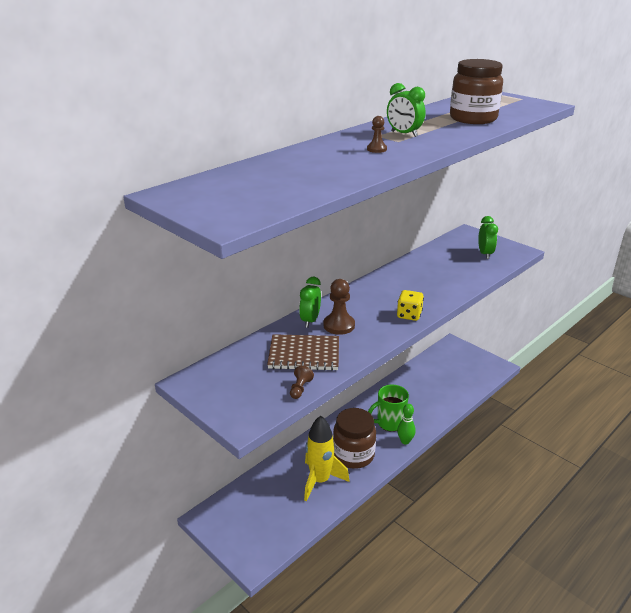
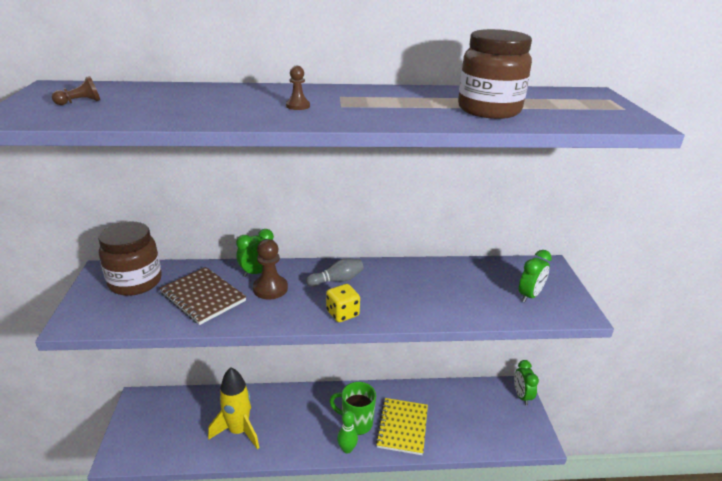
camera: 40 degrees right, 0 degrees up
brown pawn [290,366,314,399] -> brown pawn moved to [52,76,100,105]
brown jar [333,408,376,469] -> brown jar moved to [98,222,162,296]
green clock [387,83,426,137] -> green clock moved to [514,360,539,405]
none -> grey bowling pin [306,258,364,287]
none -> yellow notebook [375,398,428,455]

